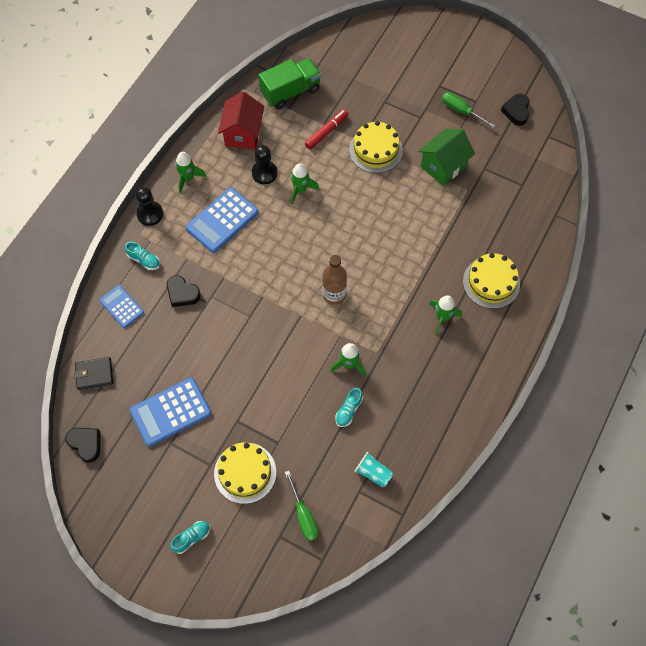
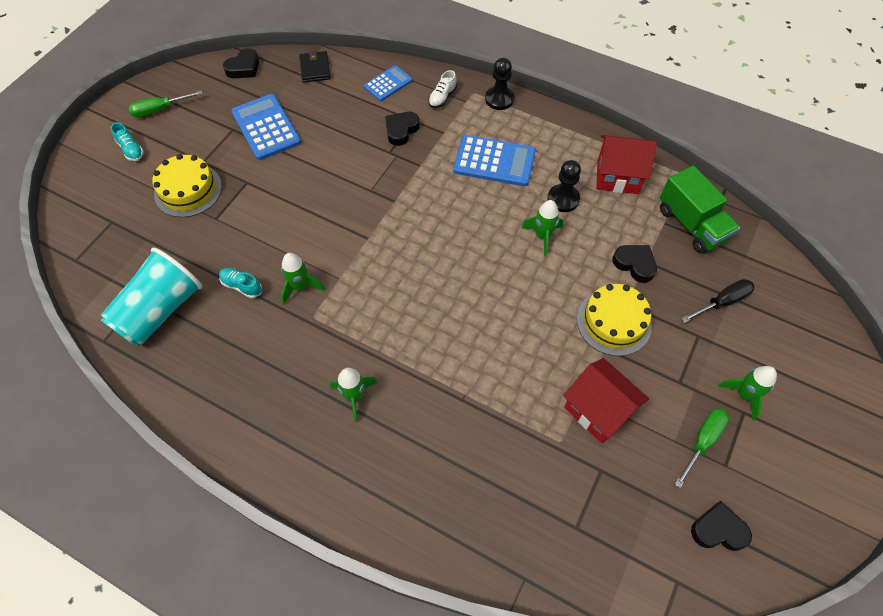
camera: 90 degrees right, 5 degrees down
turquoise shoe [125,242,160,270] -> white shoe [428,70,457,108]
green rocket [175,152,207,193] -> green rocket moved to [718,366,777,421]
blue calculator [186,187,259,253] -> blue calculator turned 150 degrees clockwise [453,135,536,186]
green screwdriver [285,471,318,541] -> green screwdriver moved to [129,90,203,117]
red marker [305,109,348,150] -> black heart [613,245,657,283]
brown bottle [323,255,347,305] -> none
turquoise cup [354,452,393,488] -> turquoise cup [101,248,202,346], size x2.11
green house [418,129,475,186] -> red house [563,358,649,443]
yellow cake [463,253,520,309] -> none
none -> black screwdriver [681,279,754,323]

